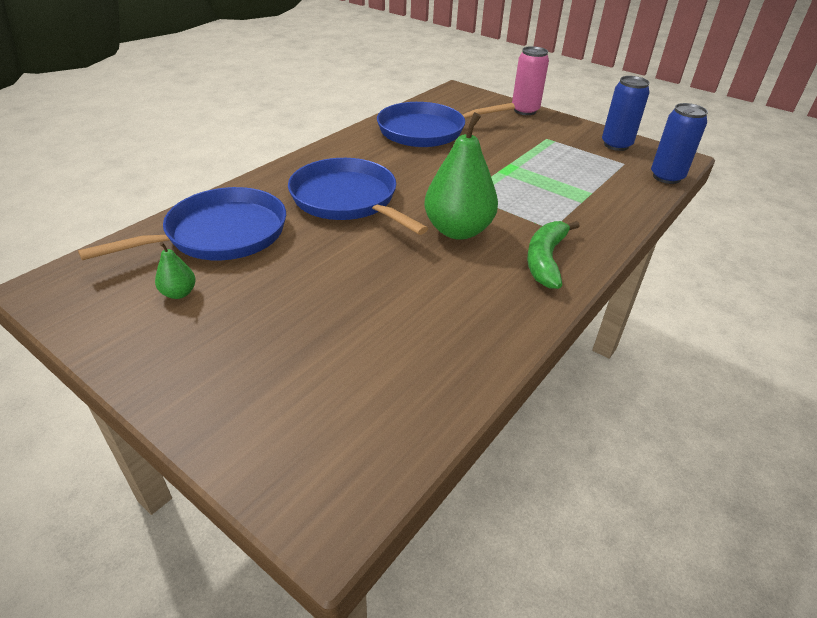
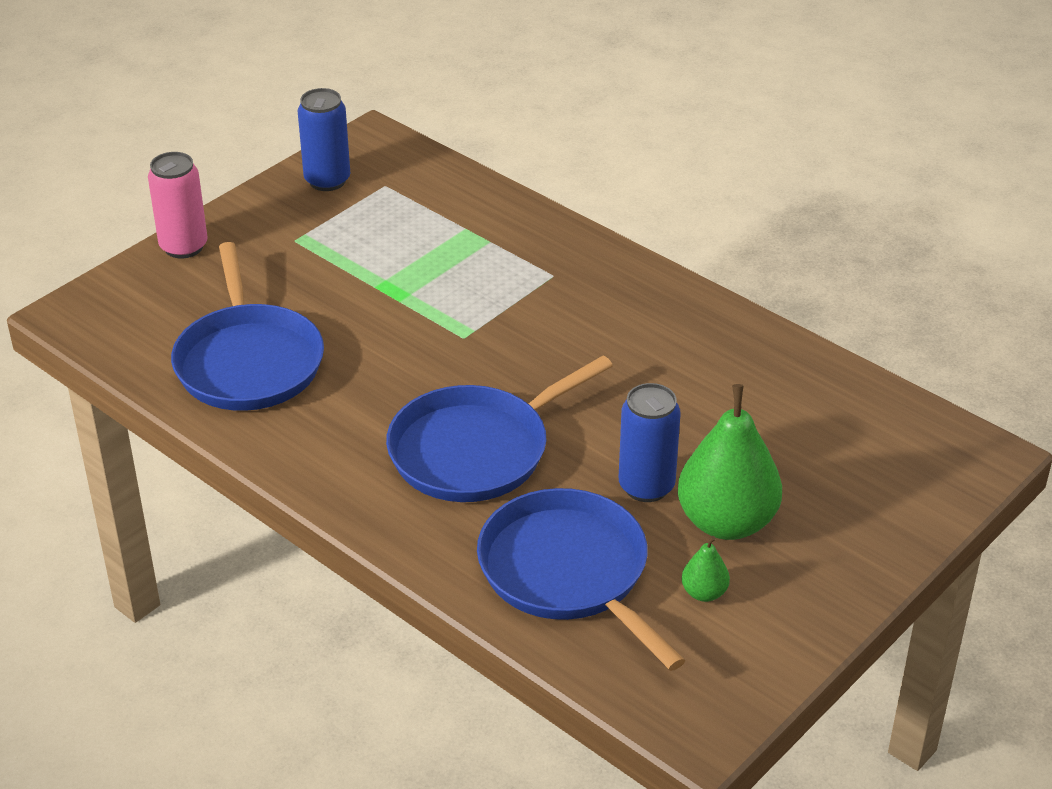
camera: 85 degrees left, 0 degrees up
green pear [424,112,498,240] -> green pear moved to [678,384,782,540]
green banana [527,221,580,289] -> none
blue can [651,103,708,184] -> blue can moved to [619,383,681,502]

